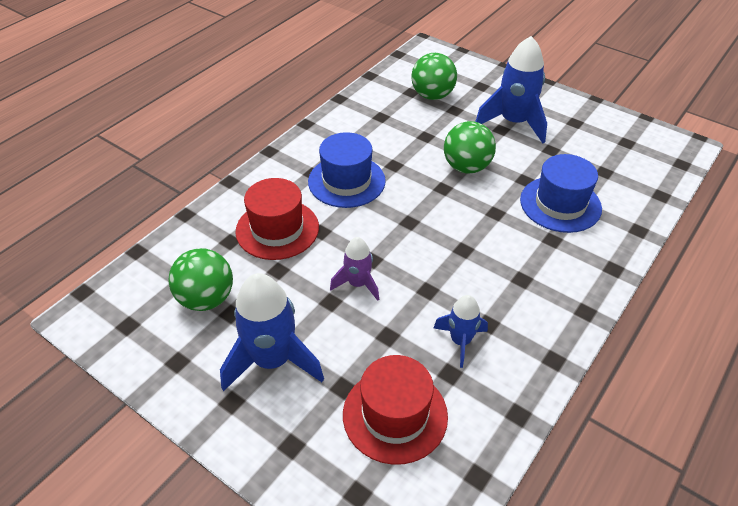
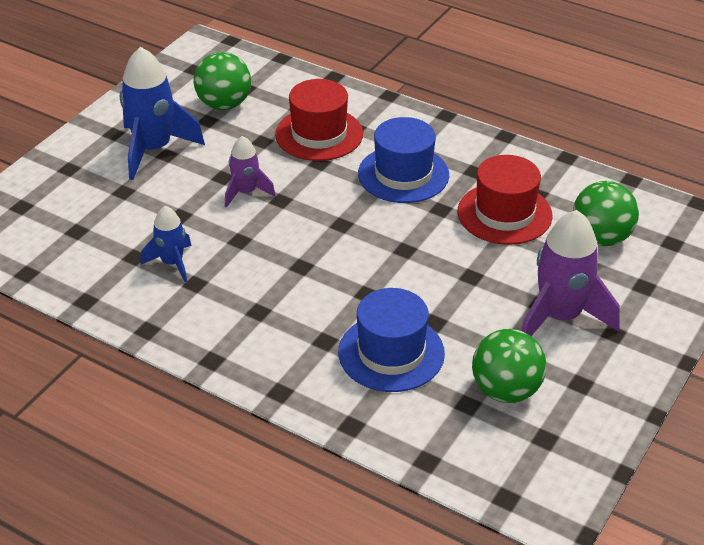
camera: 85 degrees right, 5 degrees down
red hat [343,355,448,465] -> red hat moved to [458,155,553,245]
green ball [444,121,496,174] -> green ball moved to [472,329,547,403]
blue rocket [475,36,547,143] -> purple rocket [521,210,620,336]

